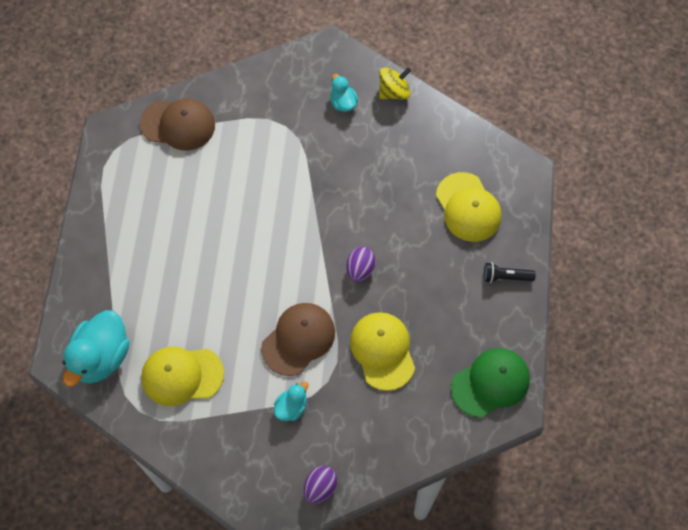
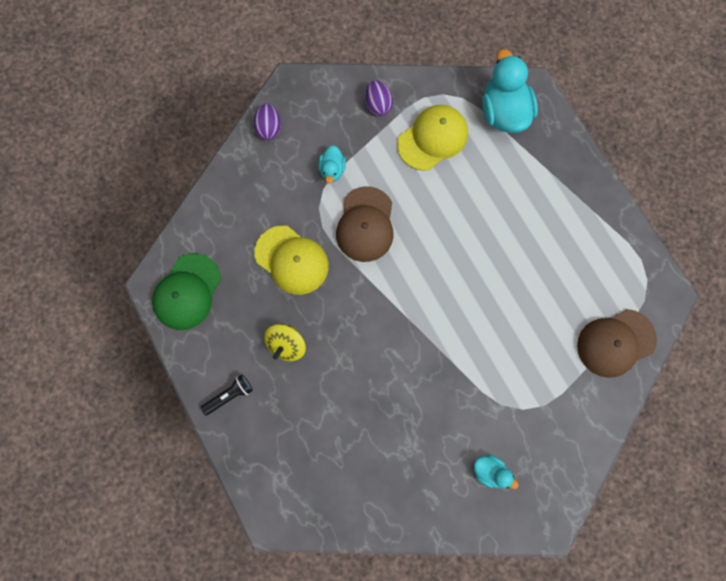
camera: 145 degrees right, 10 degrees up
purple egg [347,247,376,282] -> purple egg moved to [365,80,393,116]
yellow spinning top [379,67,411,100] -> yellow spinning top moved to [264,324,306,361]
yellow cap [436,172,501,242] -> none

